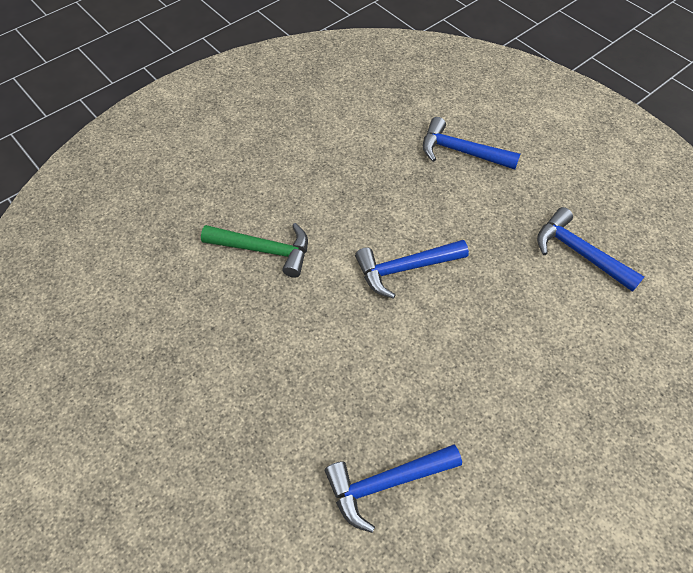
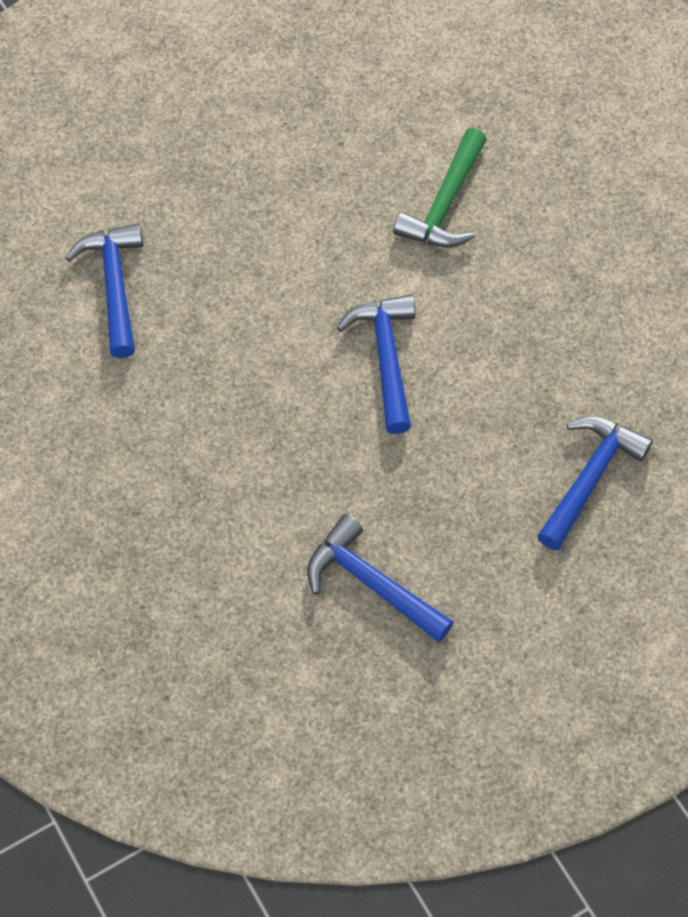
camera: 100 degrees right, 5 degrees up
blue hammer [537,207,644,292] -> blue hammer turned 105 degrees counterclockwise [307,514,454,642]

